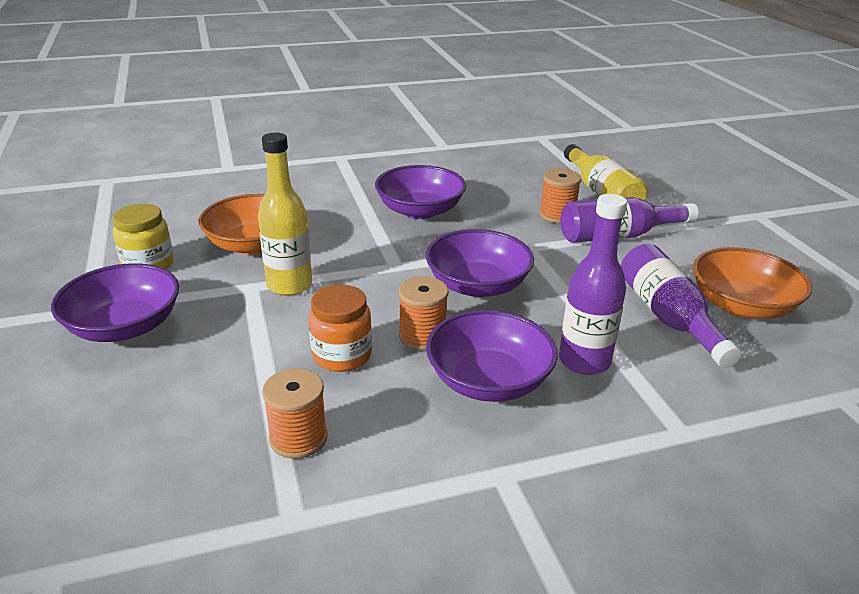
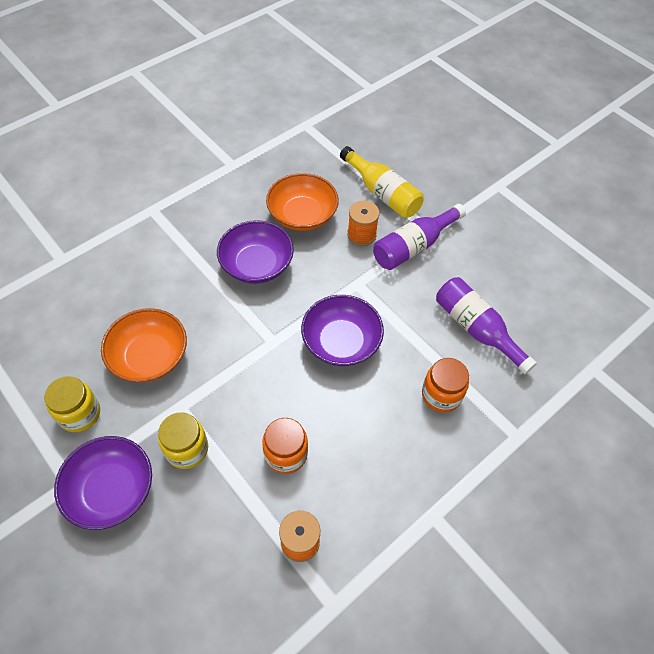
camera: 25 degrees left, 25 degrees up
yellow bottle [258,133,312,296] -> none
orange spool [398,276,449,350] -> none
purple bowl [426,310,558,402] -> none
purple bottle [559,194,627,375] -> orange jar [422,358,469,413]
orange bowl [693,247,812,319] -> orange bowl moved to [266,173,339,231]
none -> yellow jar [158,412,208,469]

